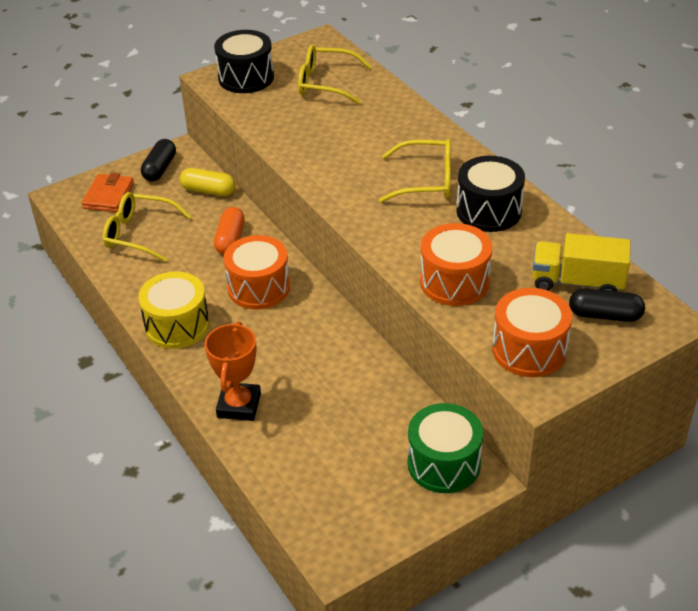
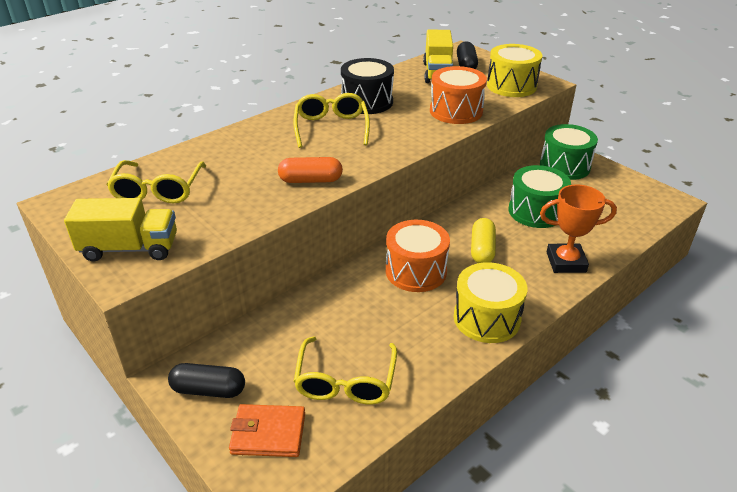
camera: 100 degrees left, 5 degrees down
yellow capsule [180,168,236,196] -> yellow capsule moved to [471,218,496,263]
black drum [214,30,274,93] -> yellow truck [64,198,177,261]
orange capsule [214,207,245,254] -> orange capsule moved to [278,157,343,183]
orange drum [492,288,572,377] -> yellow drum [487,44,542,97]
none -> green drum [508,165,571,228]

